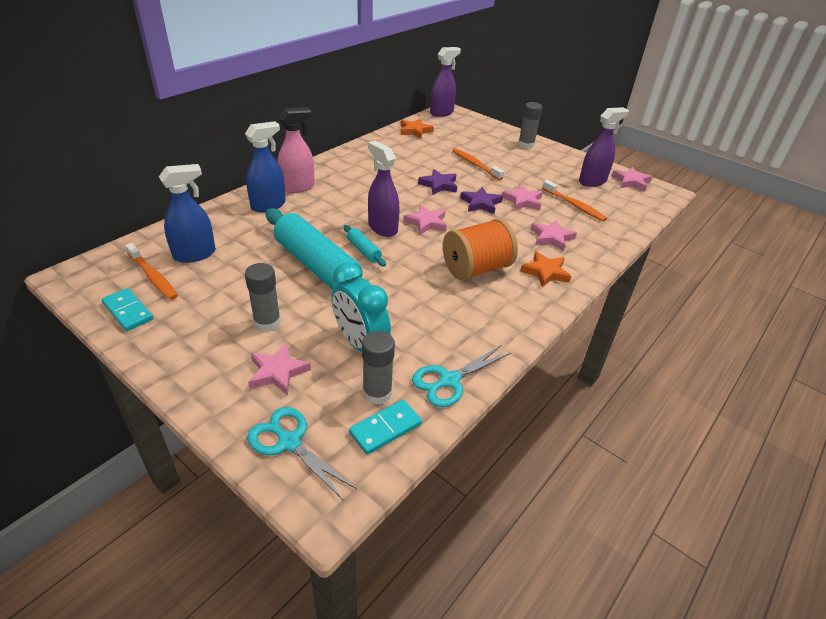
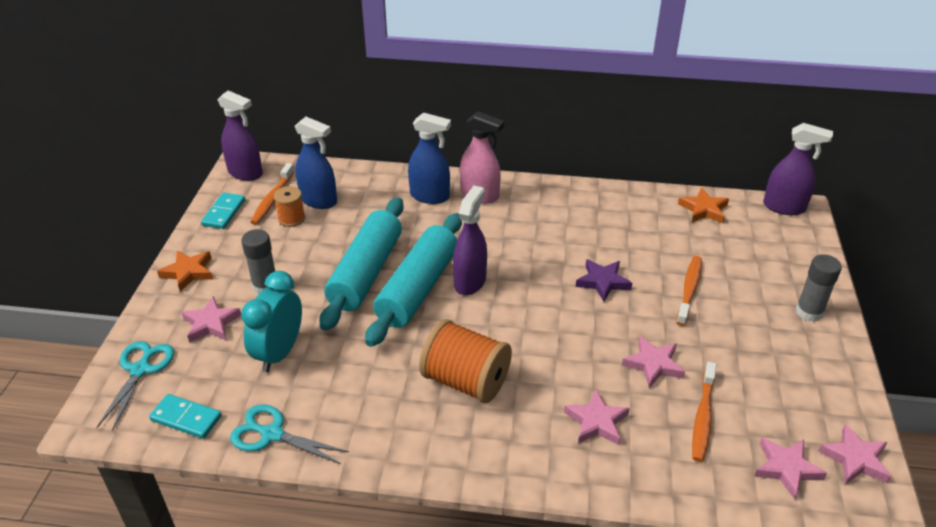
camera: 60 degrees right, 0 degrees up
turquoise rolling pin [344,225,386,267] -> turquoise rolling pin [365,213,462,347], size x2.28
grey glue stick [362,331,395,405] -> none
pink star [403,205,447,235] -> pink star moved to [754,437,827,500]
purple star [460,187,503,214] -> none
orange star [520,251,571,288] -> orange star moved to [157,251,213,292]
purple spray bottle [579,107,629,187] -> purple spray bottle moved to [218,90,263,181]
none -> orange spool [274,186,305,227]

